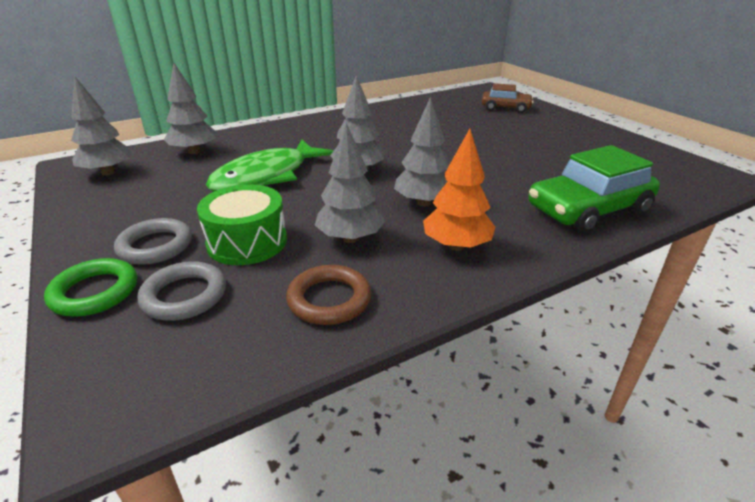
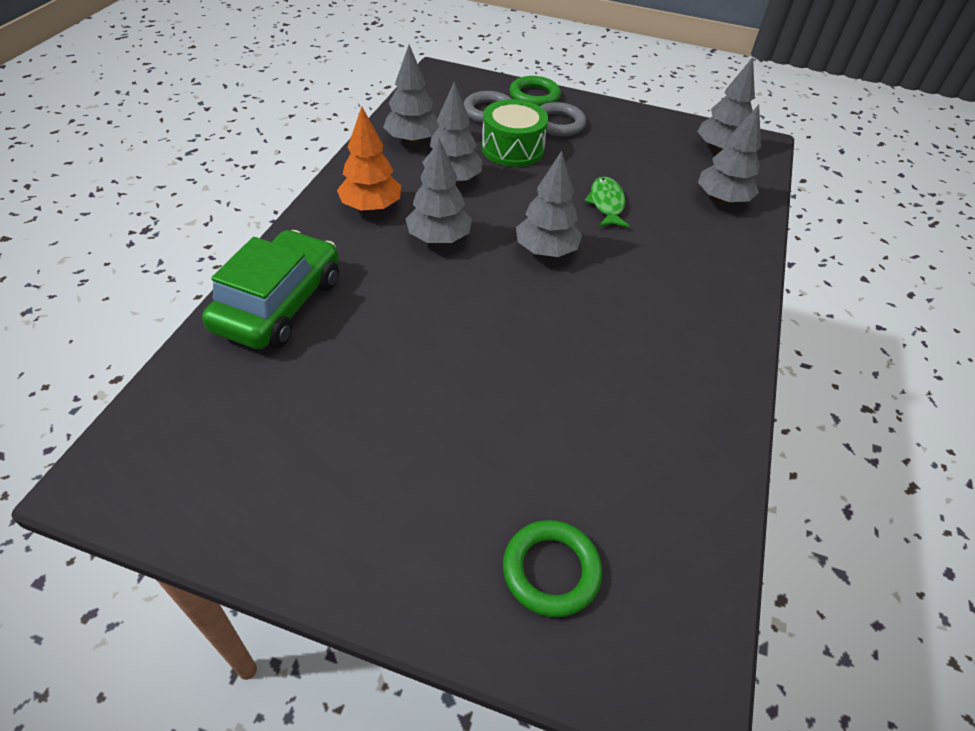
camera: 135 degrees right, 15 degrees up
green fish [206,139,334,191] -> green fish [584,176,630,228], size x0.53
brown ring [286,265,371,325] -> grey tree [383,45,439,145]
brown car [482,83,534,113] -> green ring [503,520,602,617]

